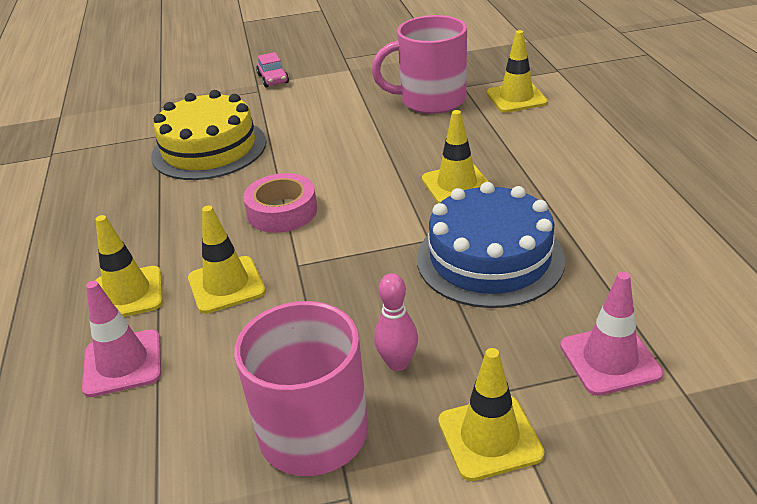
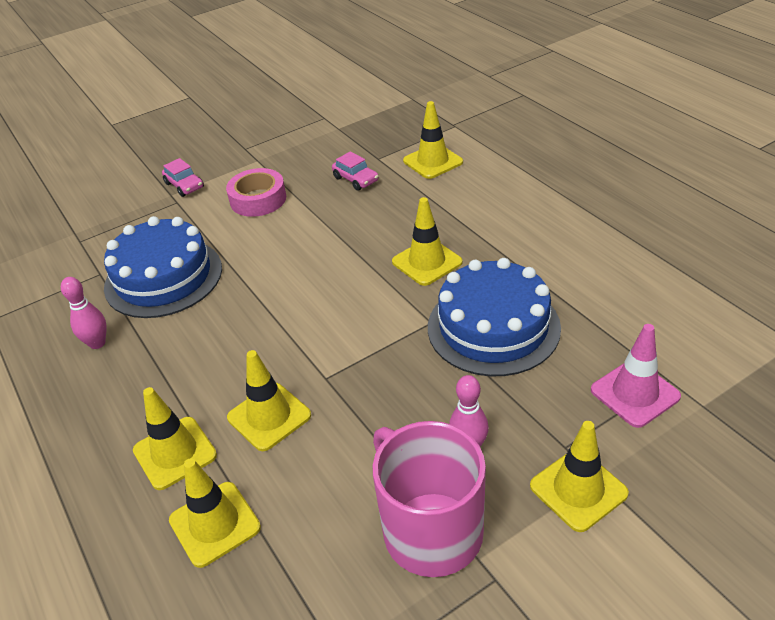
camera: 20 degrees left, 5 degrees up
pink traffic cone [82,281,161,397] -> yellow traffic cone [169,458,261,568]
yellow cake [151,90,266,180] -> blue cake [104,216,222,318]
pink tape [243,173,317,233] -> pink tape moved to [226,168,286,217]
pink mug [371,15,467,114] -> pink car [332,151,379,191]
none -> pink bowling pin [61,277,106,349]

